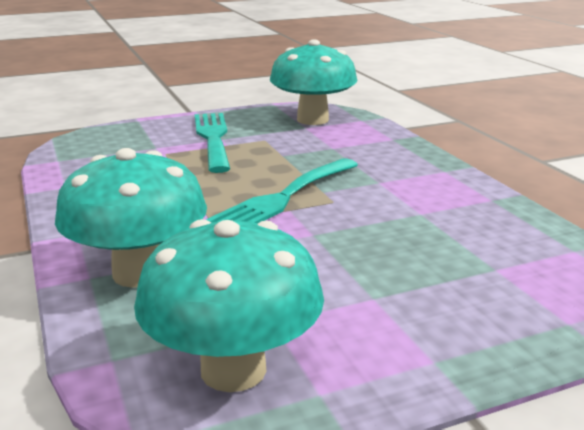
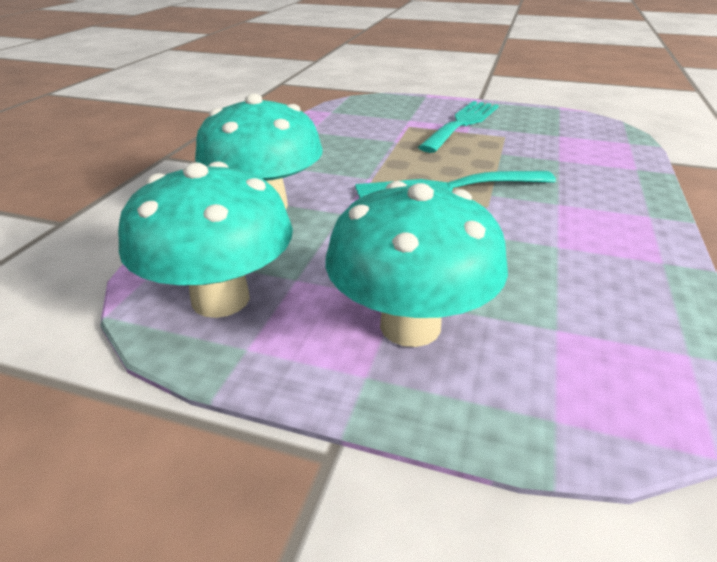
camera: 40 degrees right, 10 degrees up
turquoise mushroom [270,39,357,125] -> turquoise mushroom moved to [325,181,508,347]

